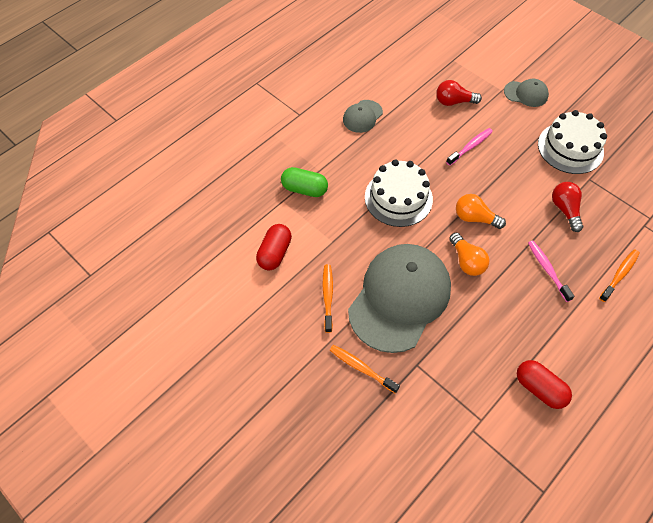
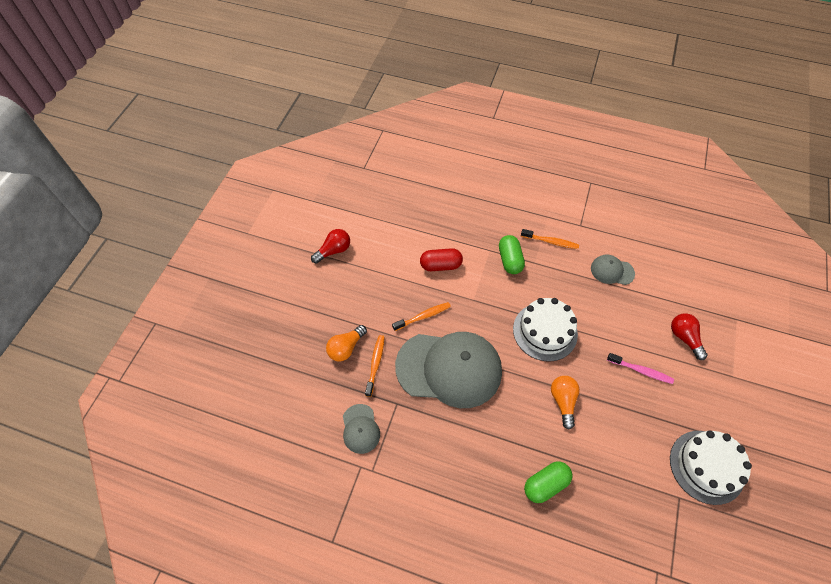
camera: 65 degrees right, 0 degrees up
orange light bulb [449,233,489,276] -> orange light bulb moved to [326,325,367,361]
grey cap [504,79,549,107] -> grey cap moved to [343,404,380,454]
red capsule [517,360,572,409] -> none
pink toothbrush [528,240,575,302] -> green capsule [524,461,573,503]
red light bulb [552,182,583,232] -> red light bulb moved to [311,229,350,264]
orange toothbrush [599,249,640,302] -> orange toothbrush moved to [521,229,579,249]

